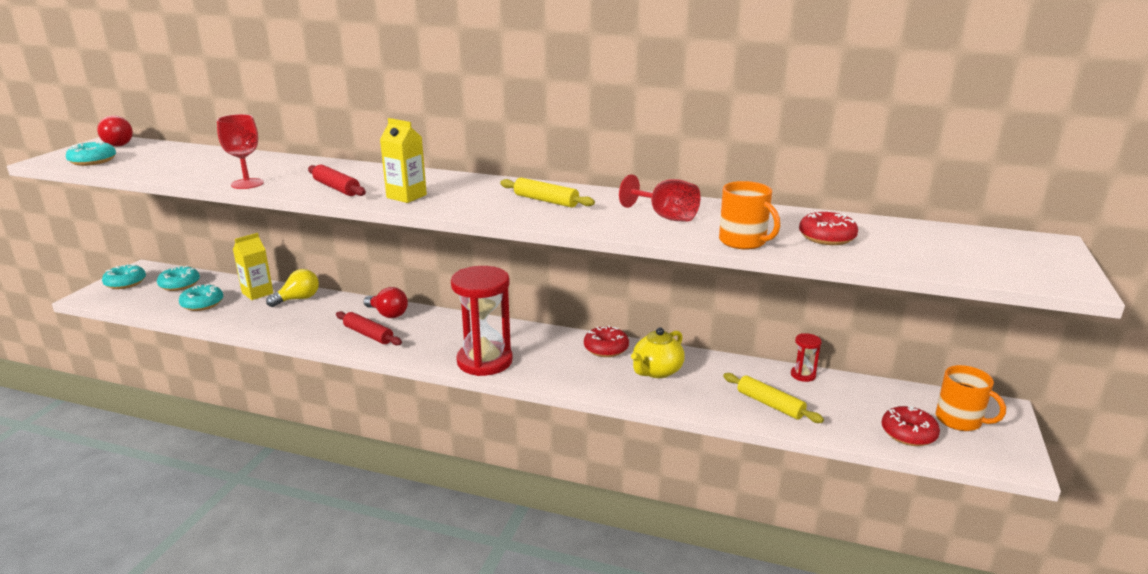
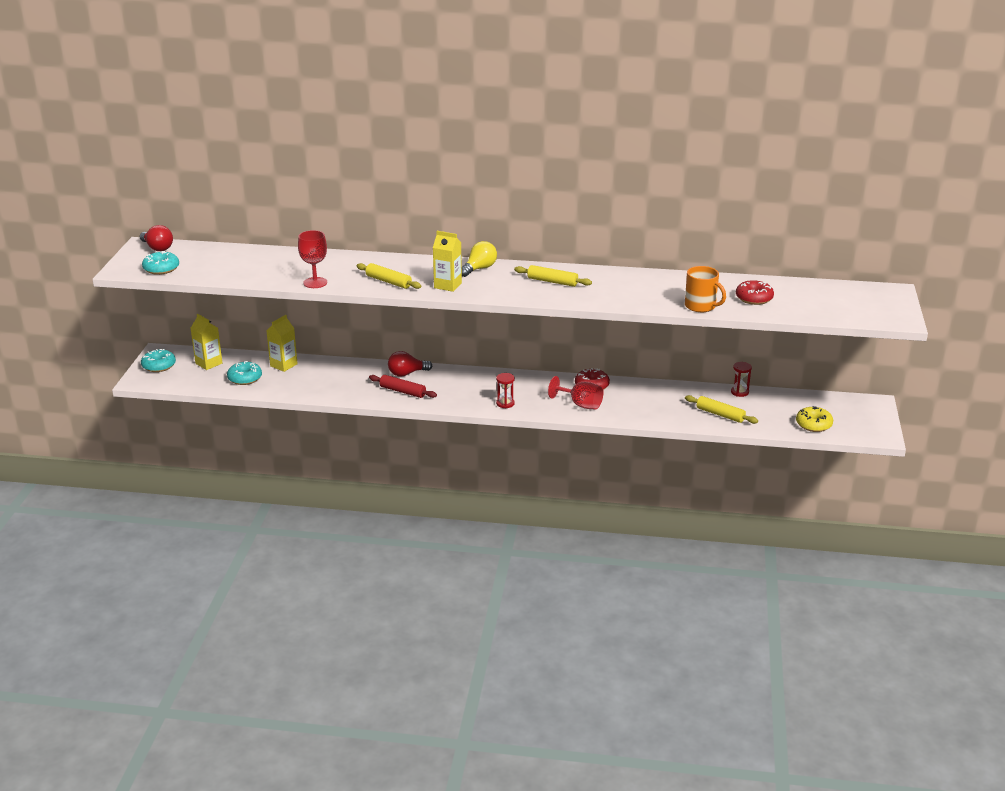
camera: 10 degrees left, 5 degrees up
turquoise donut [157,265,200,291] -> yellow carton [191,314,222,370]
yellow light bulb [266,269,319,307] -> yellow light bulb moved to [462,241,497,277]
red rolling pin [308,165,366,196] -> yellow rolling pin [356,263,421,289]
red light bulb [364,287,408,318] -> red light bulb turned 135 degrees clockwise [388,351,432,377]
red hourglass [451,266,513,376] -> red hourglass [496,373,515,408], size x0.43
red goblet [619,174,701,222] -> red goblet moved to [548,376,604,410]
yellow teapot [631,327,685,378] -> none
red donut [882,406,940,446] -> yellow donut [796,406,833,432]
orange mug [936,365,1006,431] -> none

